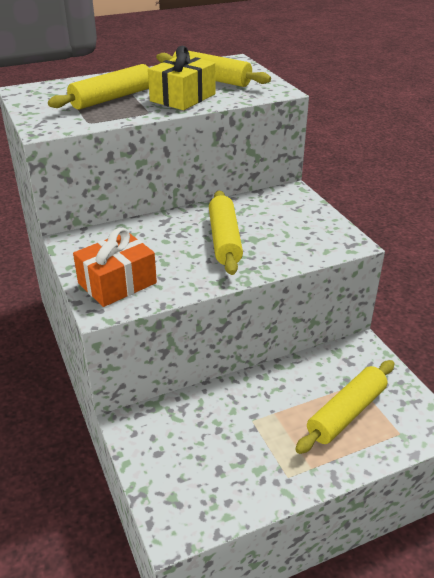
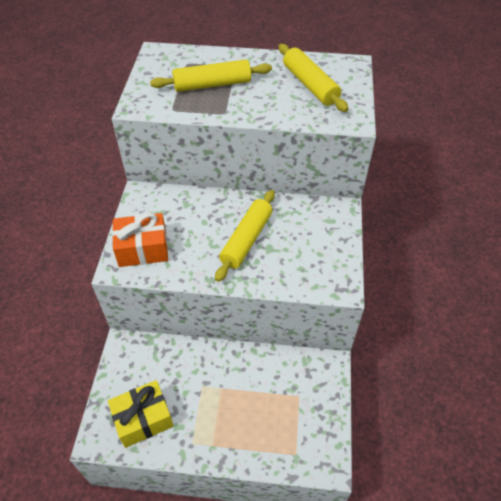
camera: 30 degrees right, 15 degrees up
yellow gift [148,46,215,110] -> yellow gift moved to [108,380,174,448]
yellow rolling pin [295,360,394,454] -> none

